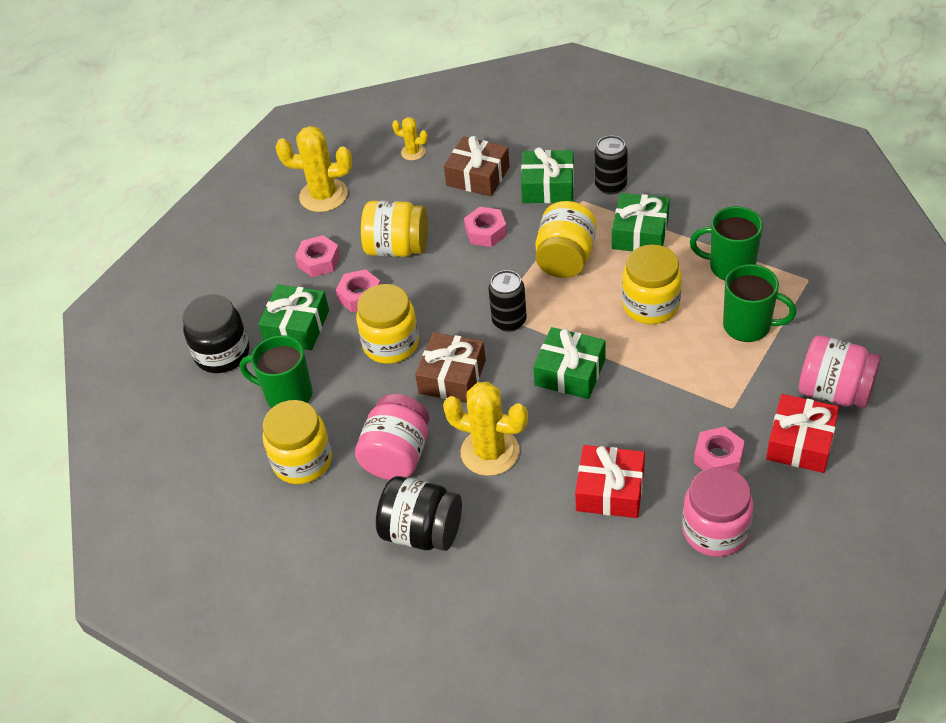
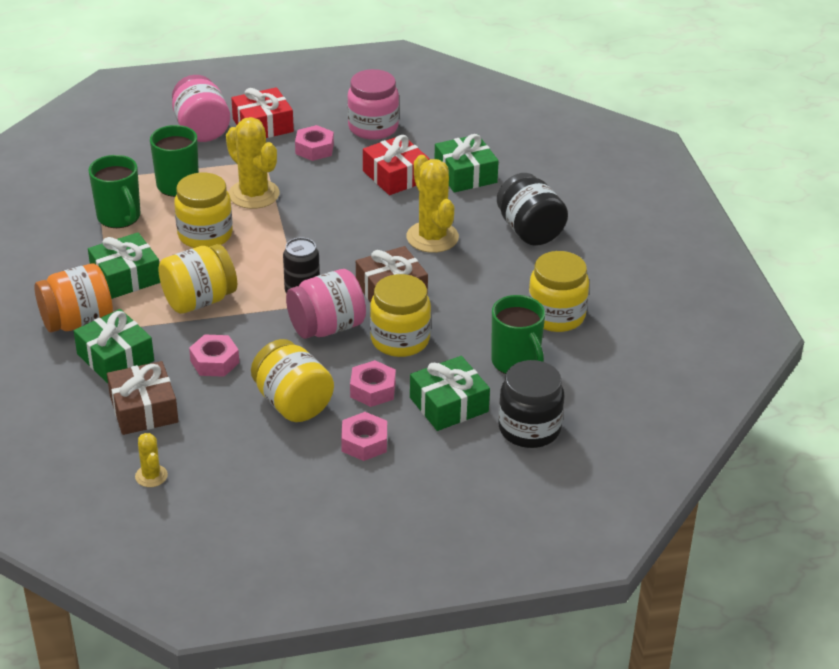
camera: 140 degrees left, 10 degrees down
yellow cactus [275,126,352,212] -> yellow cactus moved to [226,117,279,209]
pink jar [355,394,429,480] -> pink jar moved to [286,269,366,339]
green gift [533,327,605,399] -> green gift moved to [435,134,499,193]
black can [594,135,628,194] -> orange jar [34,264,113,333]

